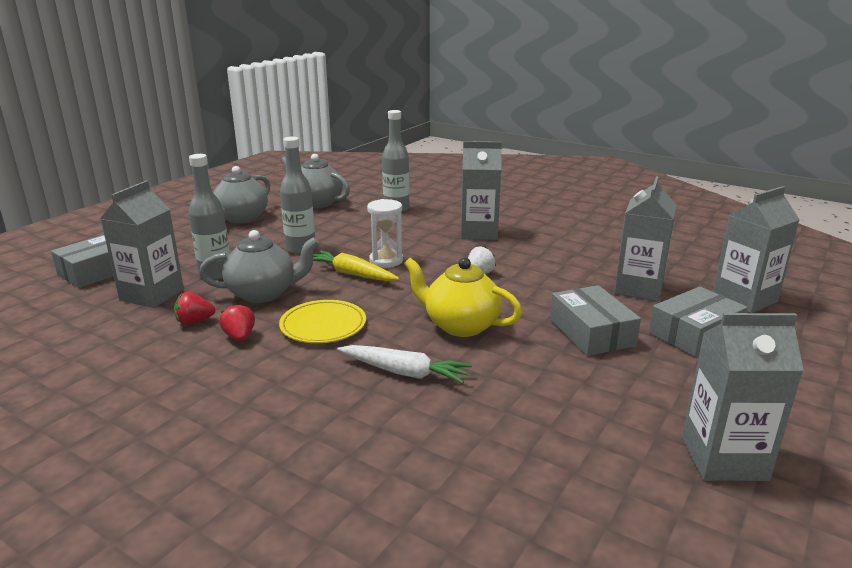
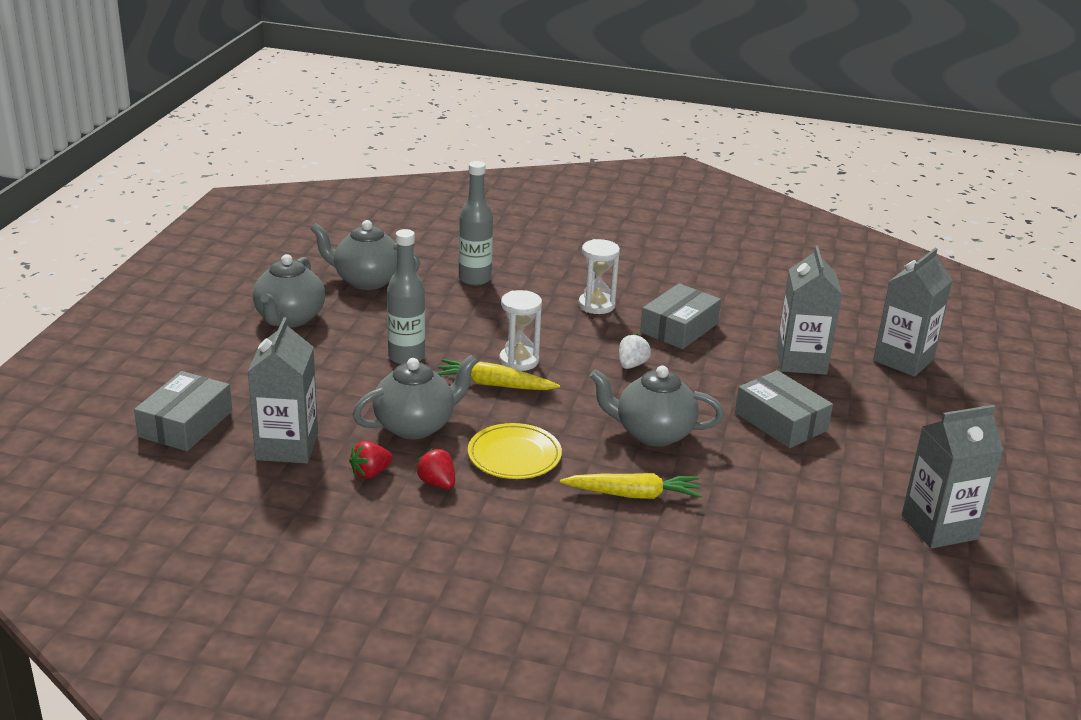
camera: 20 degrees left, 5 degrees up
grey bottle [189,154,230,280] -> none
white carrot [337,345,472,384] -> yellow carrot [560,473,702,499]
yellow teapot [404,257,522,337] -> grey teapot [590,366,724,447]
grey carton [461,141,502,240] -> white hourglass [578,239,620,314]
grey box [649,287,748,357] -> grey box moved to [640,283,721,349]

